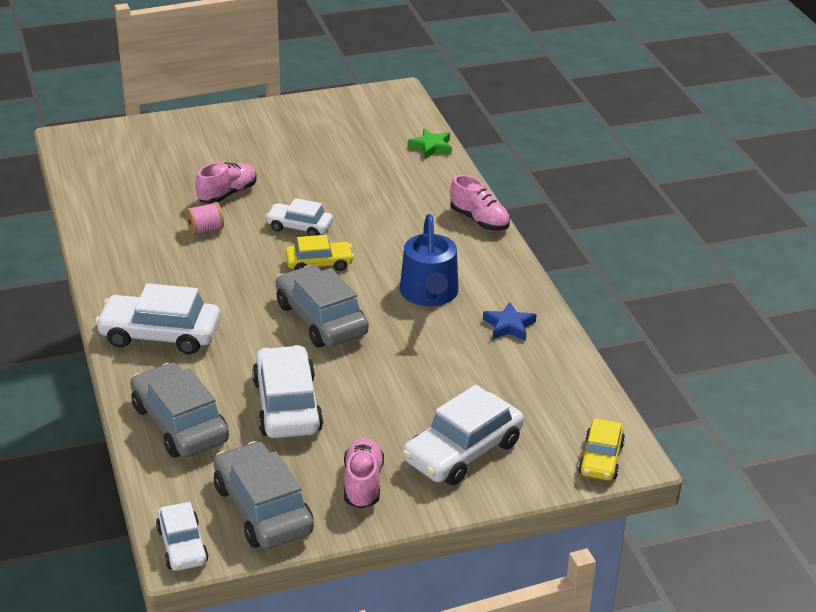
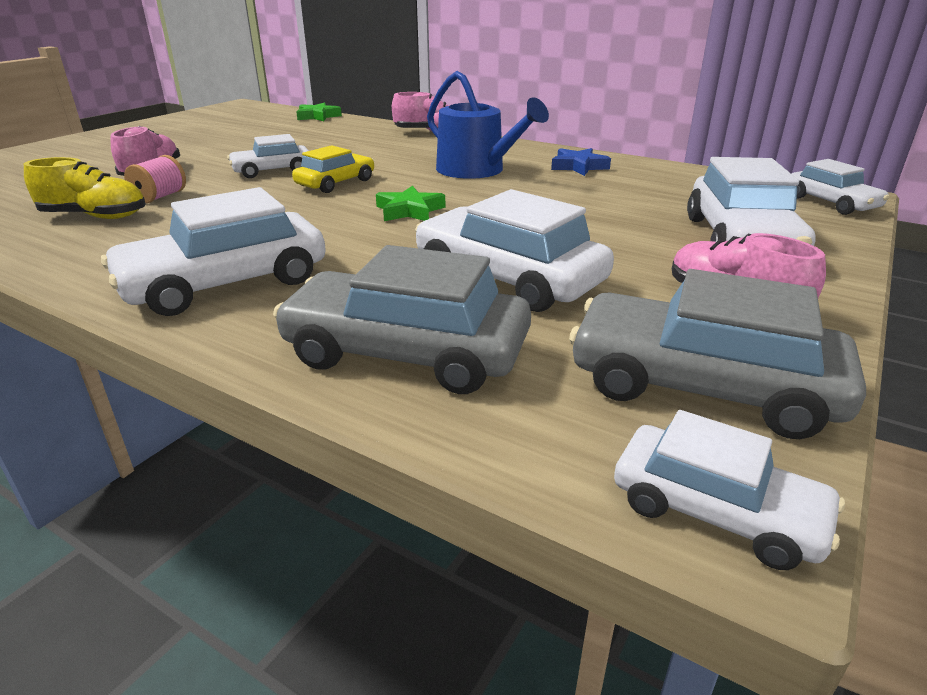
camera: 40 degrees left, 5 degrees down
grey car [276,265,369,347] -> green star [376,186,445,221]
yellow car [578,418,625,480] -> white car [792,159,890,215]
none -> yellow shoe [24,157,146,219]

